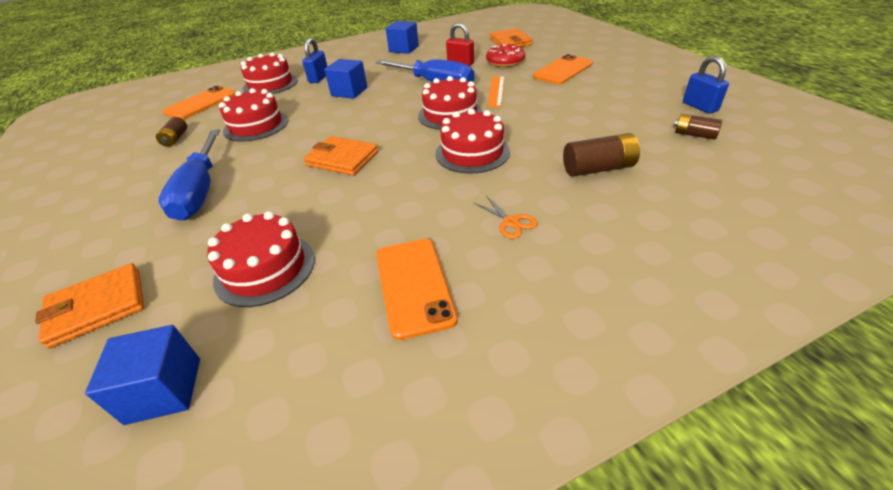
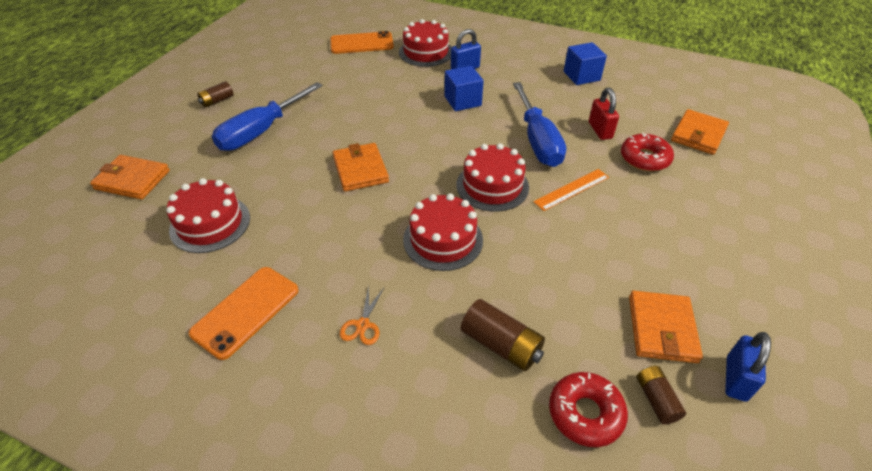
camera: 45 degrees right, 5 degrees up
blue cube [85,325,200,425] -> none
brown battery [156,117,187,147] -> brown battery moved to [197,81,233,108]
red cake [219,88,288,142] -> none
orange phone [533,54,593,84] -> none
none -> red donut [549,372,628,447]
none -> orange wallet [629,291,703,363]

